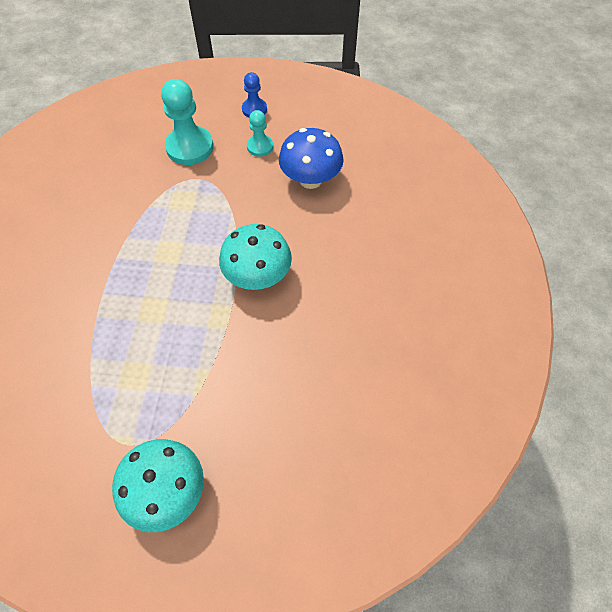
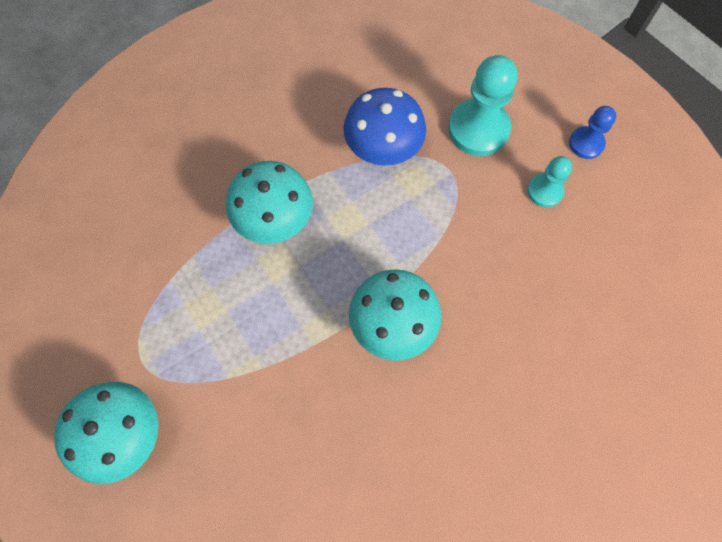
camera: 50 degrees right, 10 degrees up
blue mushroom [279,128,344,189] -> blue mushroom moved to [343,88,426,166]
none -> turquoise mushroom [226,161,313,244]

